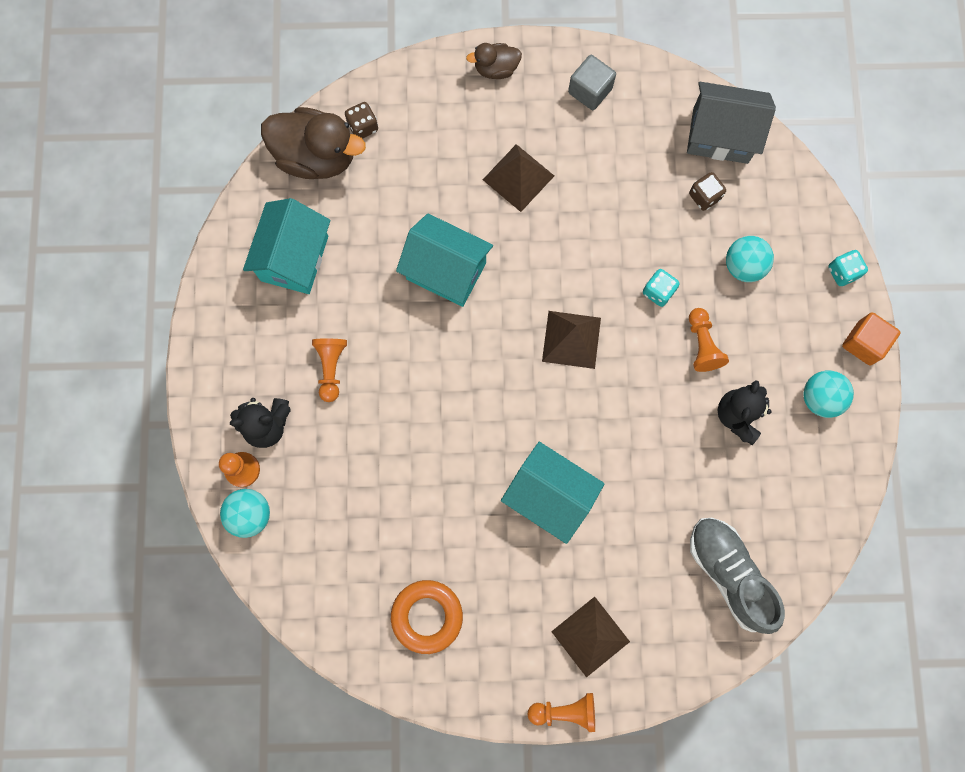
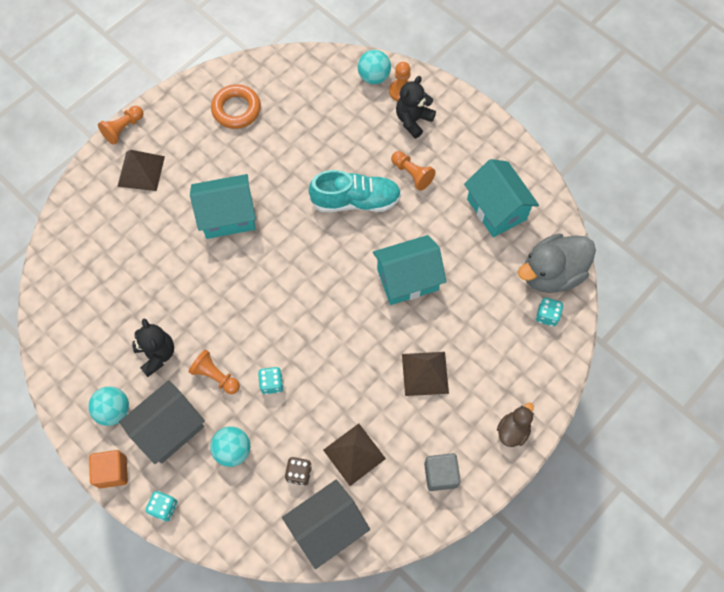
camera: 135 degrees right, 10 degrees down
brown duck [261,107,366,179] -> grey duck [518,233,596,293]
brown dice [345,102,378,139] -> turquoise dice [536,298,563,326]
brown pyramid [542,311,601,369] -> brown pyramid moved to [323,424,386,486]
grey shoe [690,518,785,634] -> none
none -> grey house [119,380,205,464]
none -> turquoise shoe [309,170,401,212]

